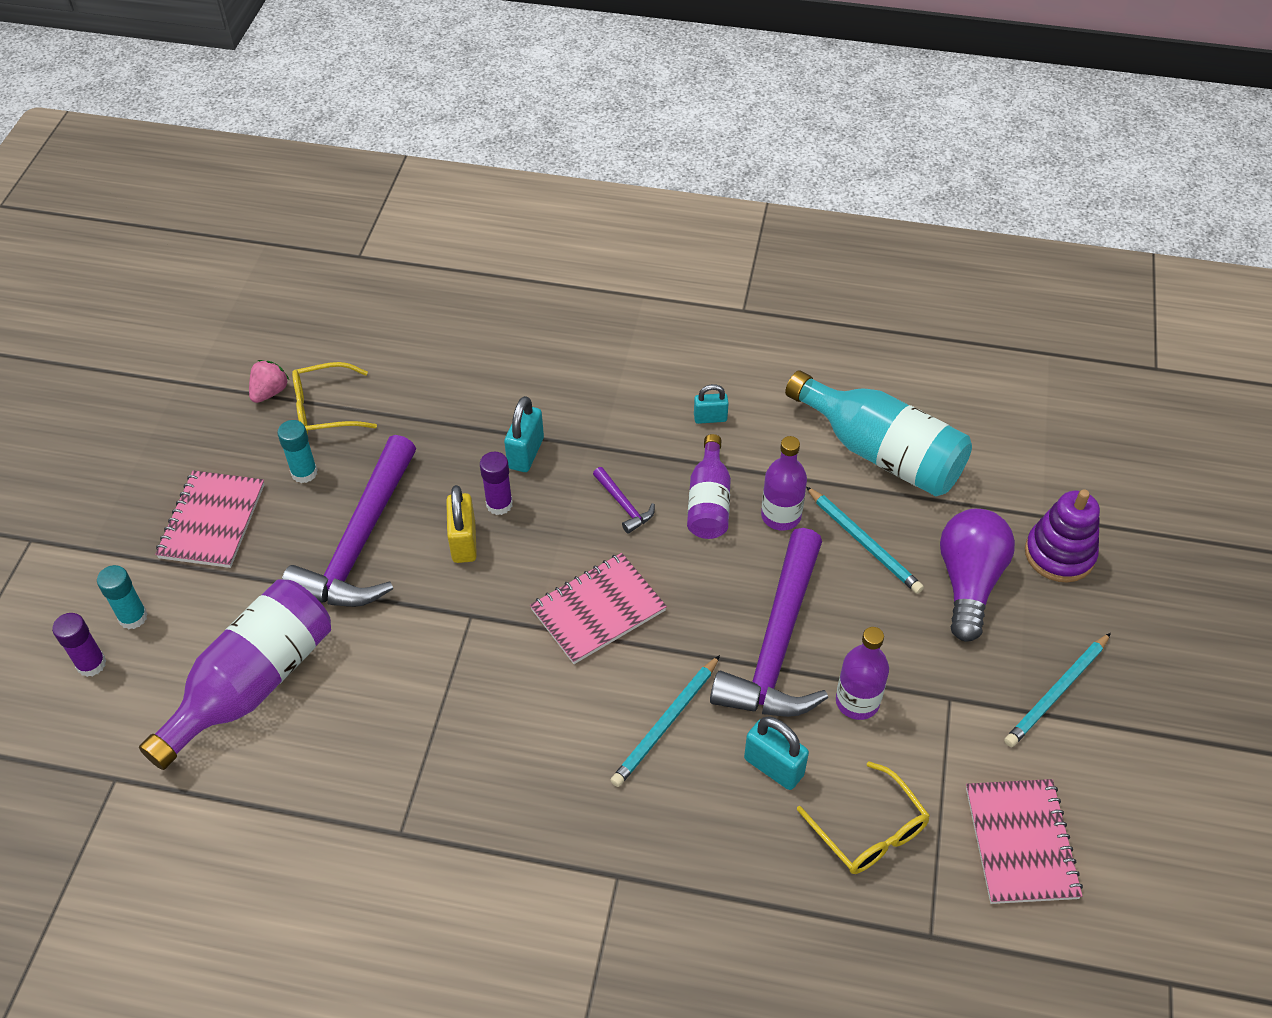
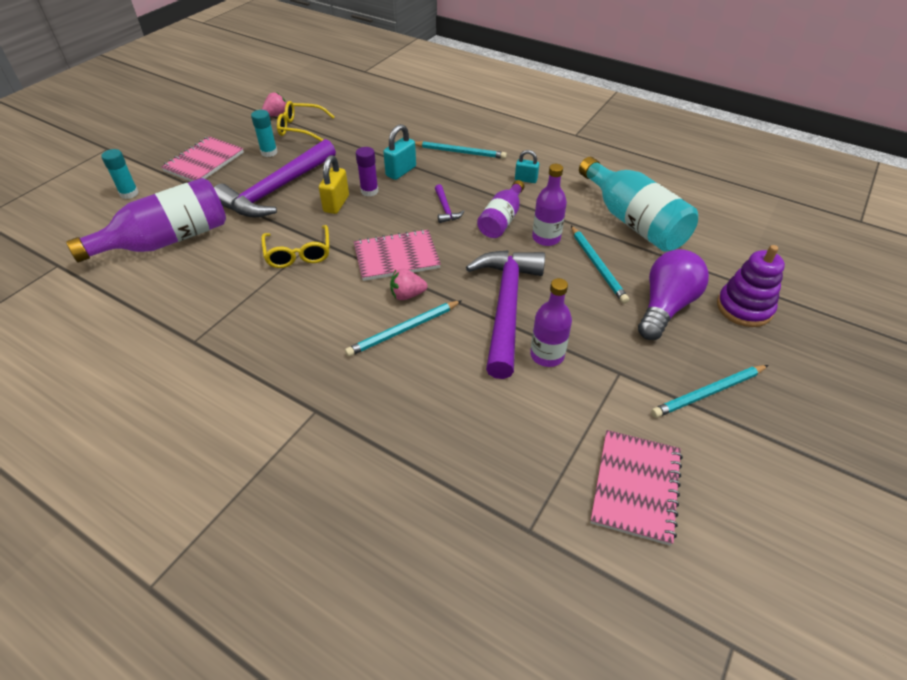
camera: 20 degrees right, 5 degrees down
purple glue stick [52,613,106,677] -> none
purple hammer [710,528,828,717] -> purple hammer turned 150 degrees clockwise [466,250,545,379]
turquoise padlock [744,716,809,790] -> none
yellow glasses [797,761,930,874] -> yellow glasses moved to [261,225,330,268]
none -> pink strawberry [390,268,427,300]
none -> turquoise pencil [415,141,507,159]

